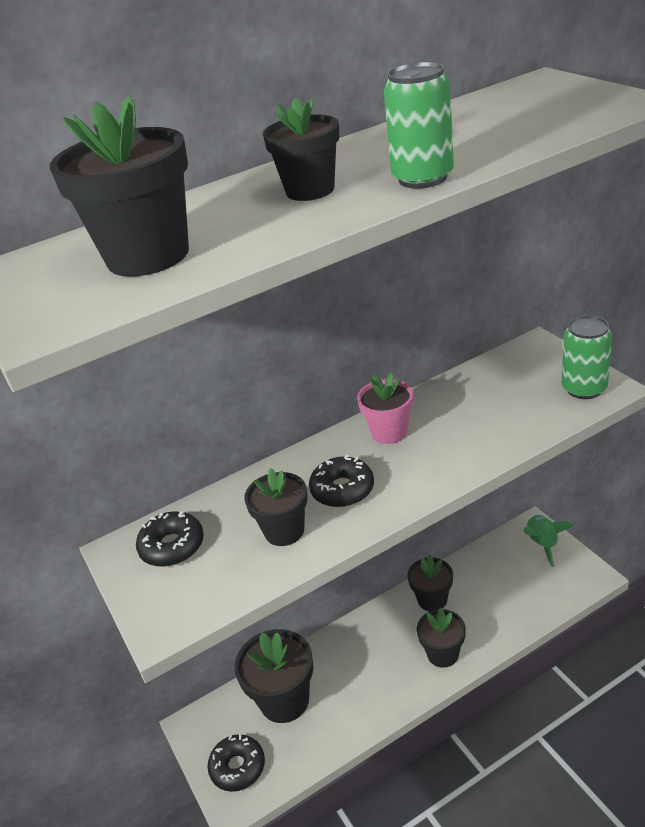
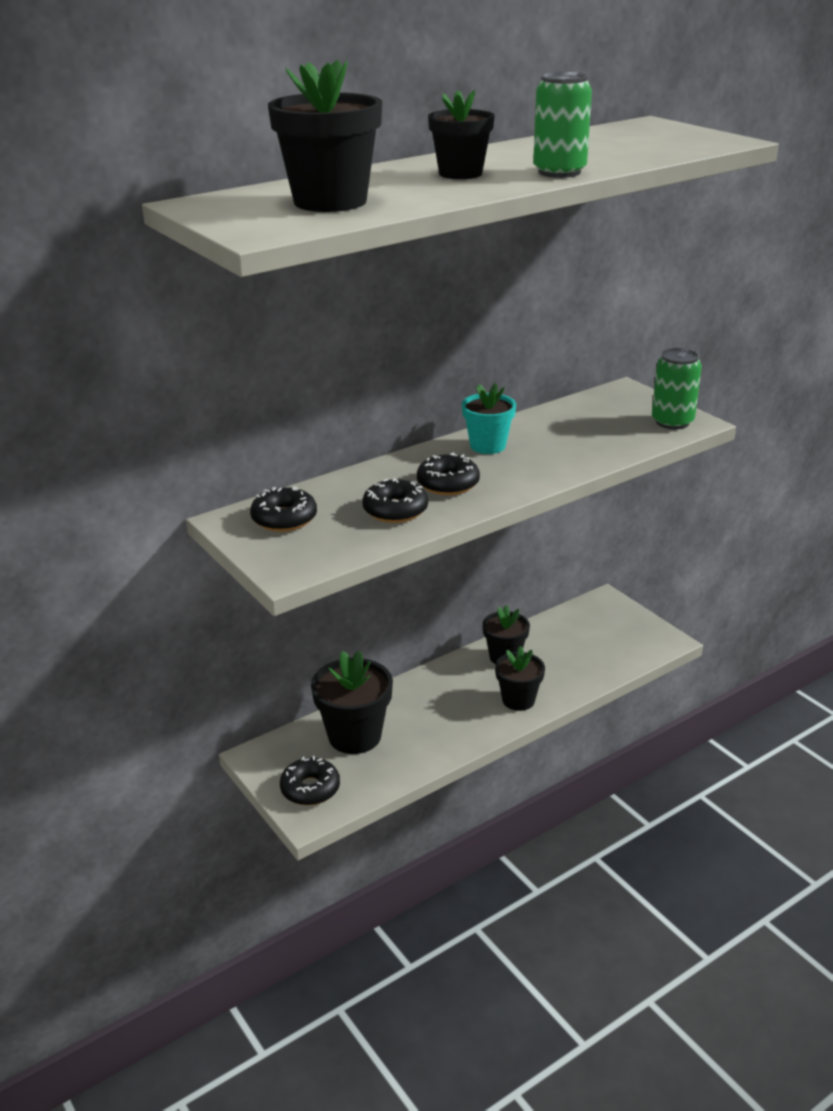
camera: 10 degrees left, 5 degrees down
black flower pot [244,468,307,546] -> black donut [362,478,428,523]
pink flower pot [357,372,413,444] -> turquoise flower pot [462,383,516,454]
green rocket [523,515,573,567] -> none

